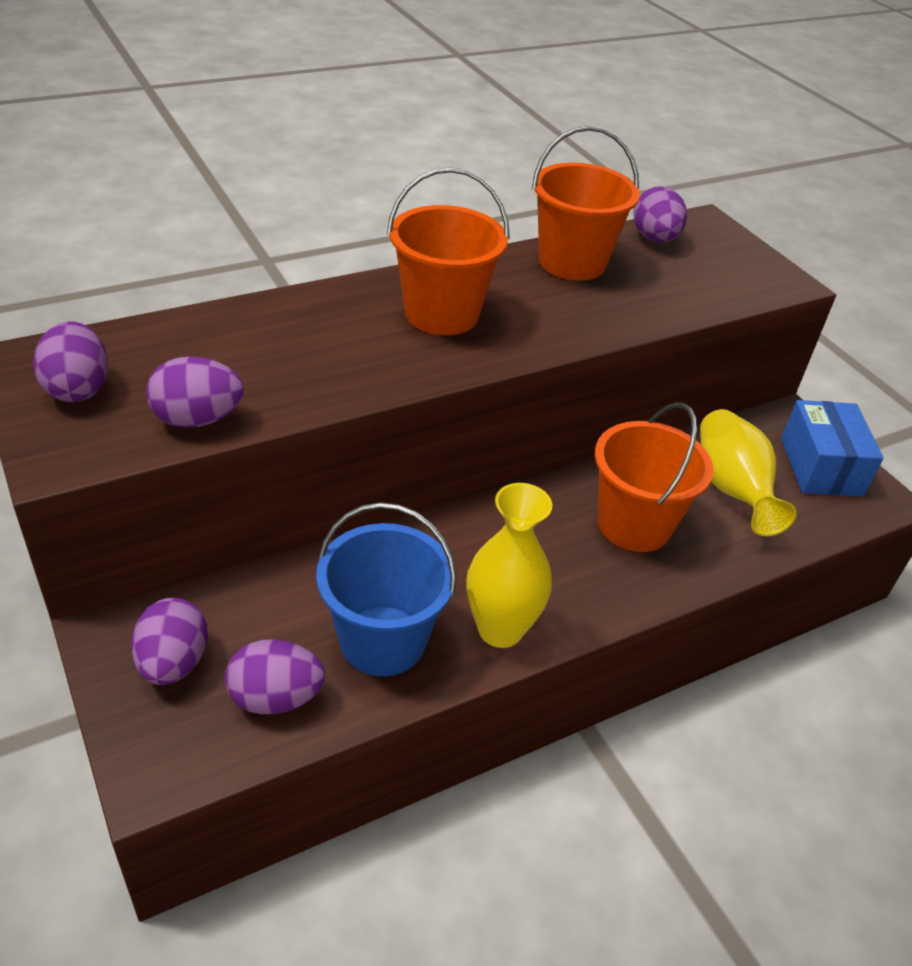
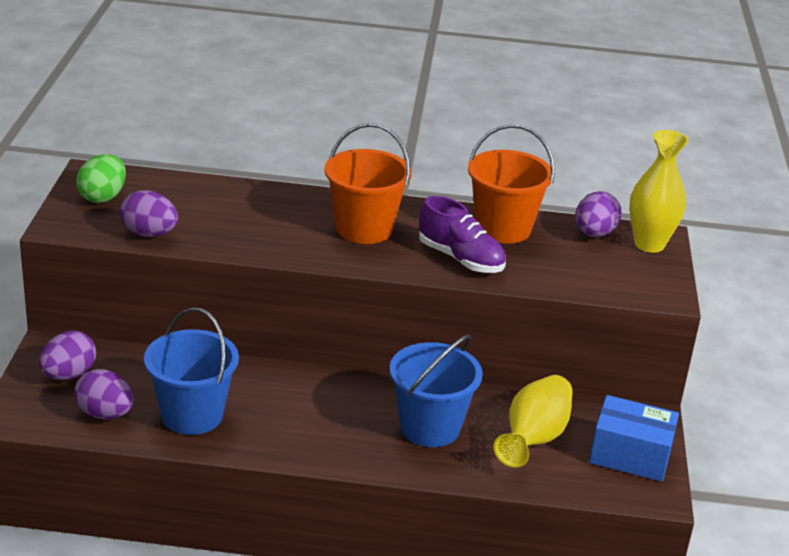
camera: 35 degrees right, 10 degrees down
purple egg [33,321,108,402] -> green egg [76,154,126,203]
yellow vase [467,483,552,648] -> yellow vase moved to [629,130,688,253]
orange bucket [595,402,713,552] -> blue bucket [389,334,483,447]
blue box [781,400,884,497] -> blue box turned 75 degrees clockwise [589,395,679,482]
none -> purple shoe [419,196,506,273]

